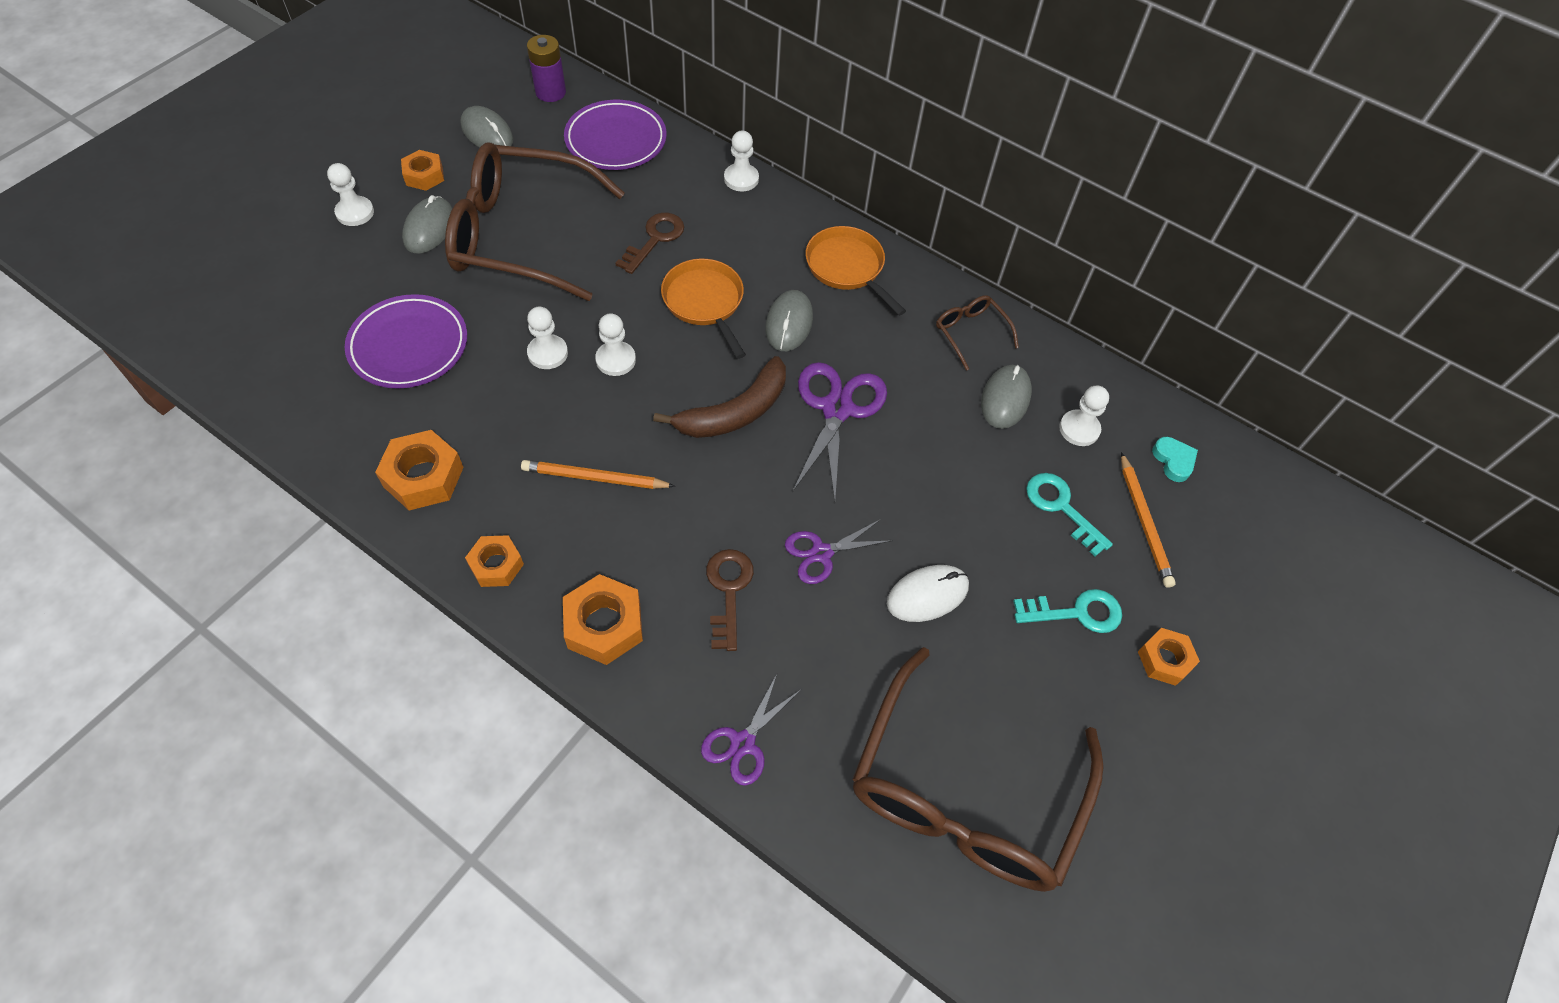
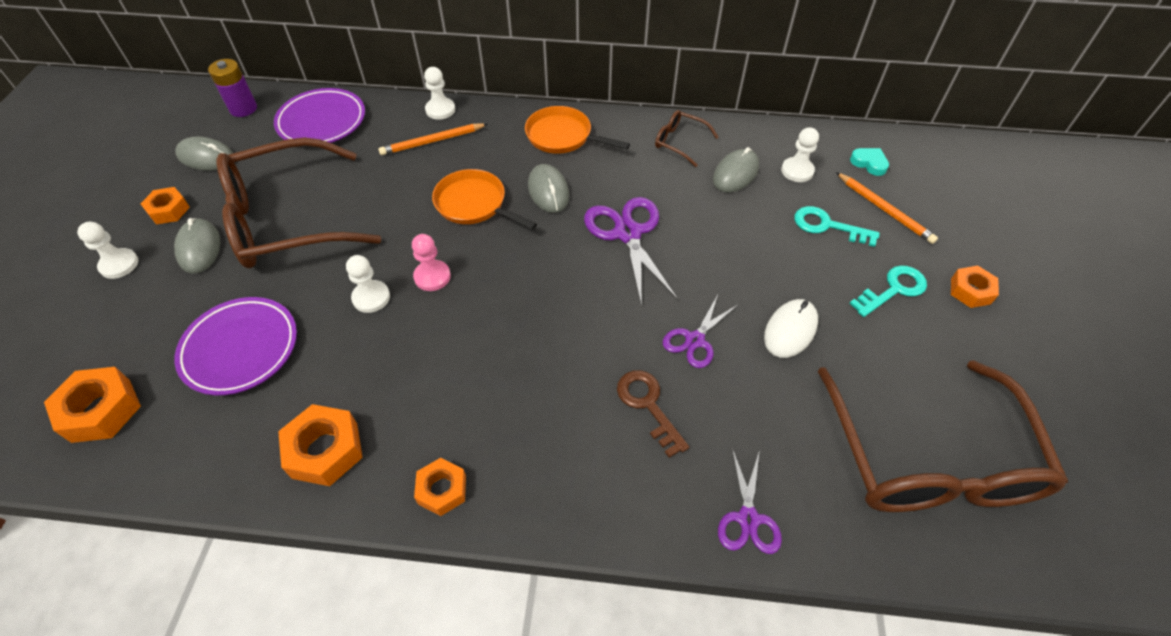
camera: 25 degrees left, 5 degrees down
orange pencil [521,460,675,489] -> orange pencil moved to [379,123,488,155]
orange nut [563,574,643,665] -> orange nut moved to [44,367,141,443]
white pawn [595,313,636,376] -> pink pawn [412,234,451,291]
brown key [616,213,684,274] -> none
brown banana [653,356,786,438] -> none
grey mouse [981,365,1032,429] -> grey mouse turned 45 degrees clockwise [713,147,759,192]

